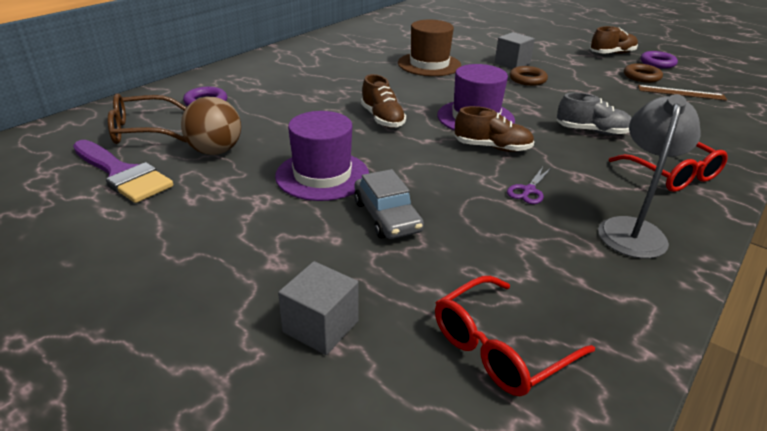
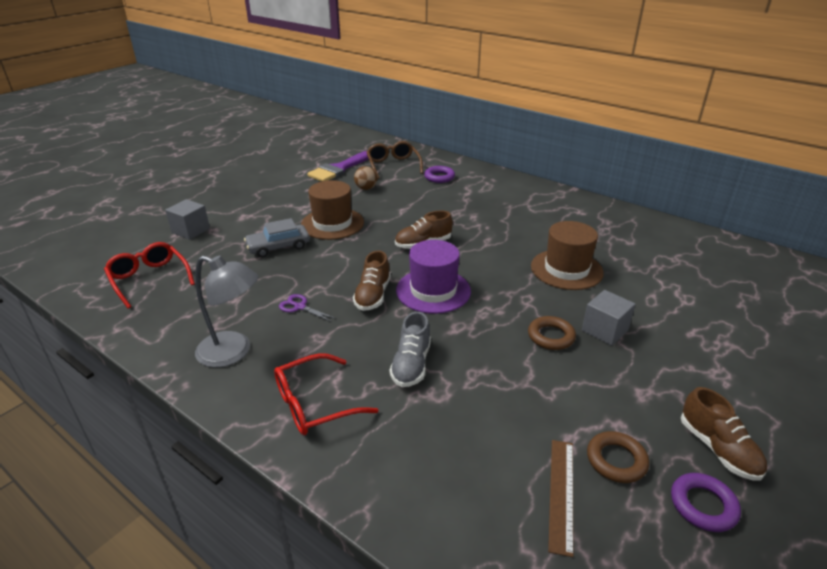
camera: 90 degrees right, 0 degrees up
brown ball [181,97,241,155] -> brown ball [354,166,378,190], size x0.65
purple hat [275,111,369,201] -> brown hat [301,180,364,240]

